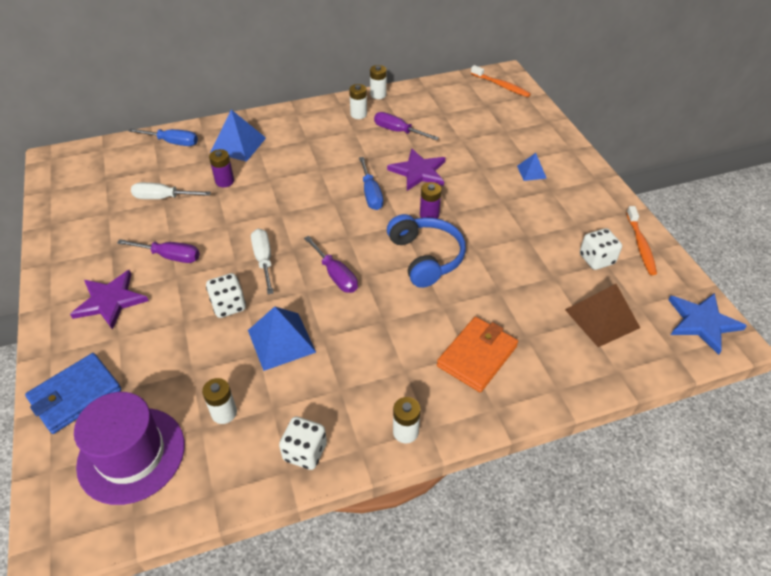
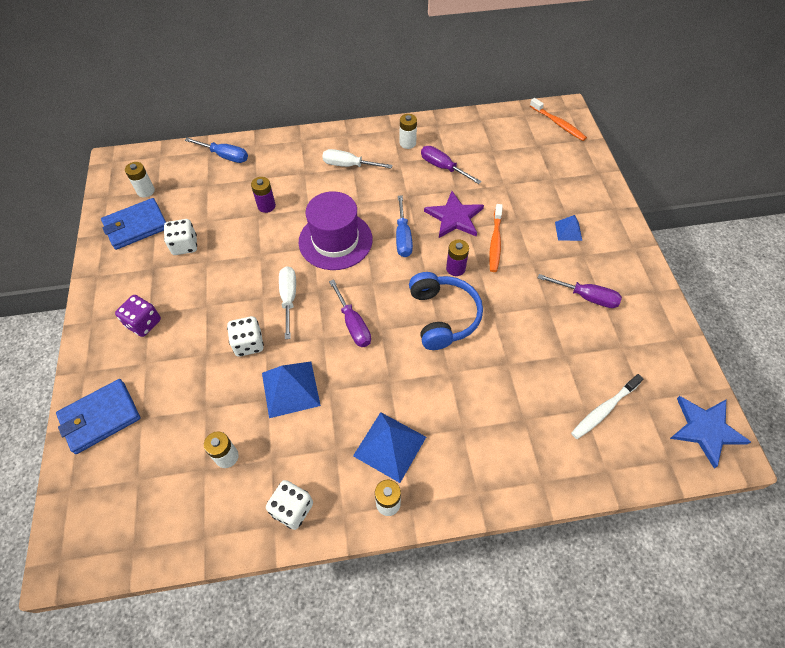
camera: 10 degrees right, 10 degrees up
purple star [70,270,149,330] -> purple dice [115,295,161,337]
purple hat [74,392,185,505] -> purple hat moved to [299,191,373,270]
purple screwdriver [117,239,200,263] -> purple screwdriver moved to [538,274,622,308]
white screwdriver [131,182,211,199] -> white screwdriver moved to [322,149,393,169]
blue pyramid [210,110,266,162] -> blue pyramid moved to [353,412,426,483]
white battery [370,65,387,99] -> white battery moved to [125,162,155,198]
orange wallet [437,317,518,392] -> none
brown pyramid [565,284,640,347] -> white toothbrush [571,374,644,439]
white dice [580,228,622,270] -> white dice moved to [164,219,197,255]
orange toothbrush [626,206,657,275] -> orange toothbrush moved to [489,204,503,272]
none -> blue wallet [101,198,166,250]

